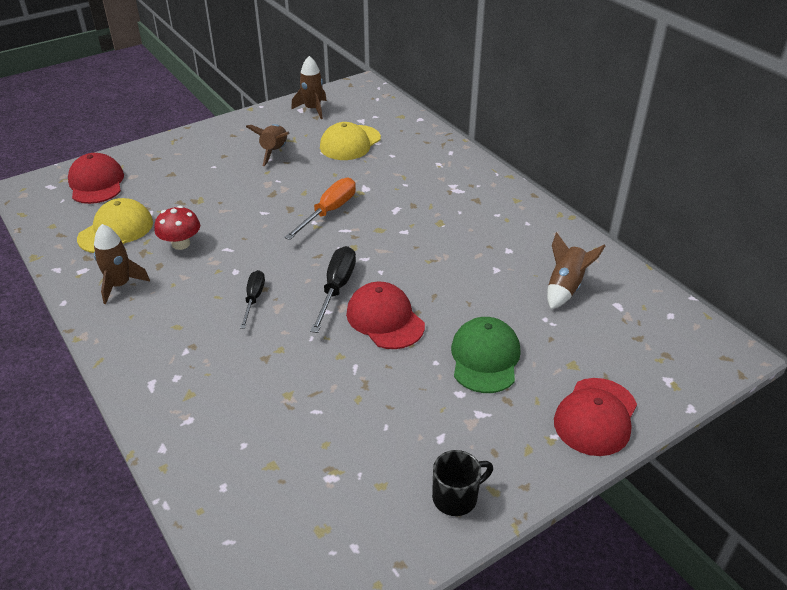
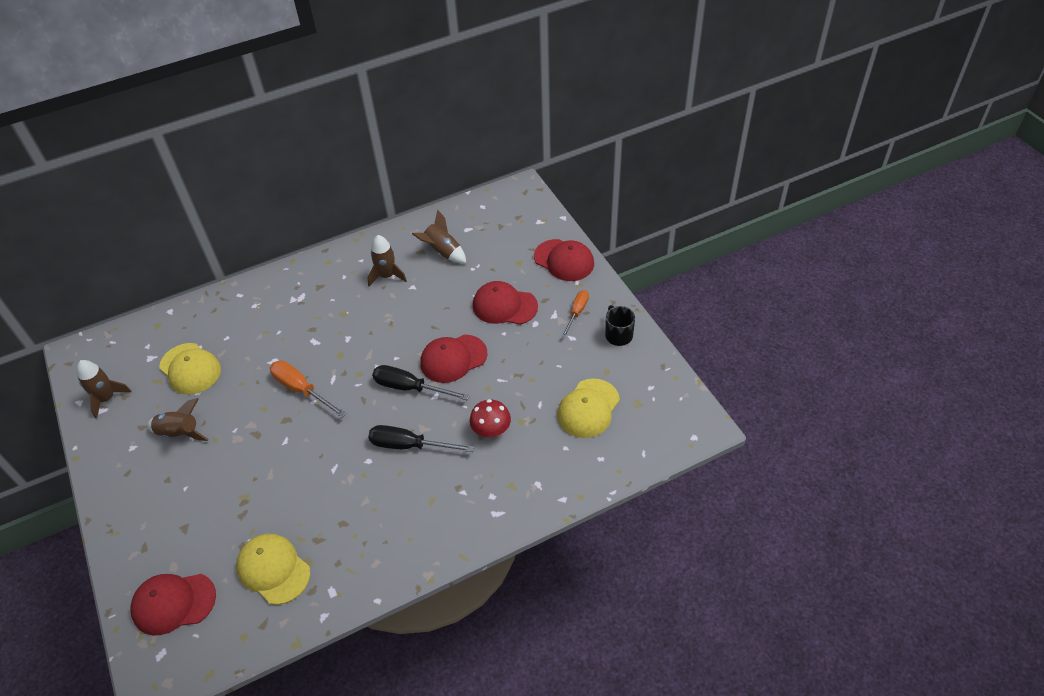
camera: 80 degrees left, 10 degrees up
brown rocket [94,224,150,304] -> brown rocket moved to [367,235,407,286]
red mushroom [154,206,200,250] -> red mushroom moved to [470,399,511,437]
black screwdriver [240,270,265,329] -> black screwdriver [368,425,474,452], size x1.53
green cap [451,317,521,393] -> red cap [473,281,538,325]
none -> yellow cap [557,378,620,438]
none -> orange screwdriver [561,290,589,338]

